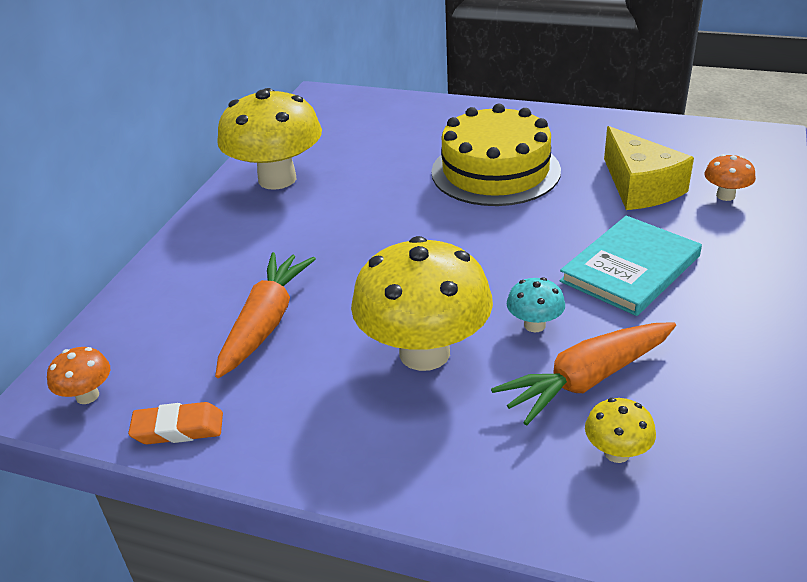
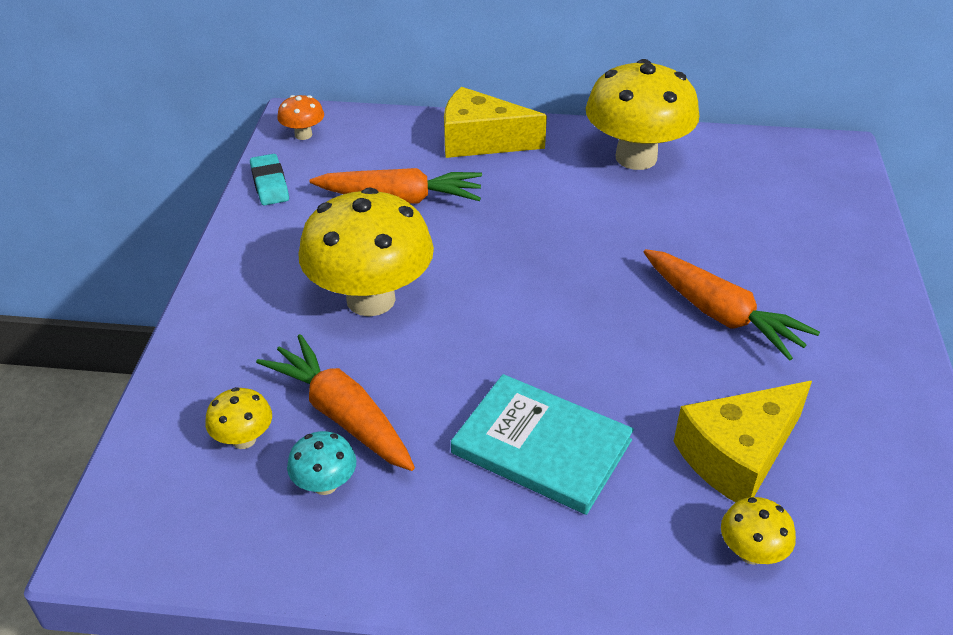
camera: 75 degrees right, 5 degrees up
orange eraser [128,402,223,444] -> turquoise eraser [250,154,289,205]
yellow cake [431,104,561,206] -> orange carrot [644,249,820,361]
turquoise mushroom [507,277,565,332] -> turquoise mushroom moved to [287,431,356,495]
orange mushroom [704,154,756,201] -> yellow mushroom [721,497,796,565]
none -> yellow cheese [444,87,547,158]

